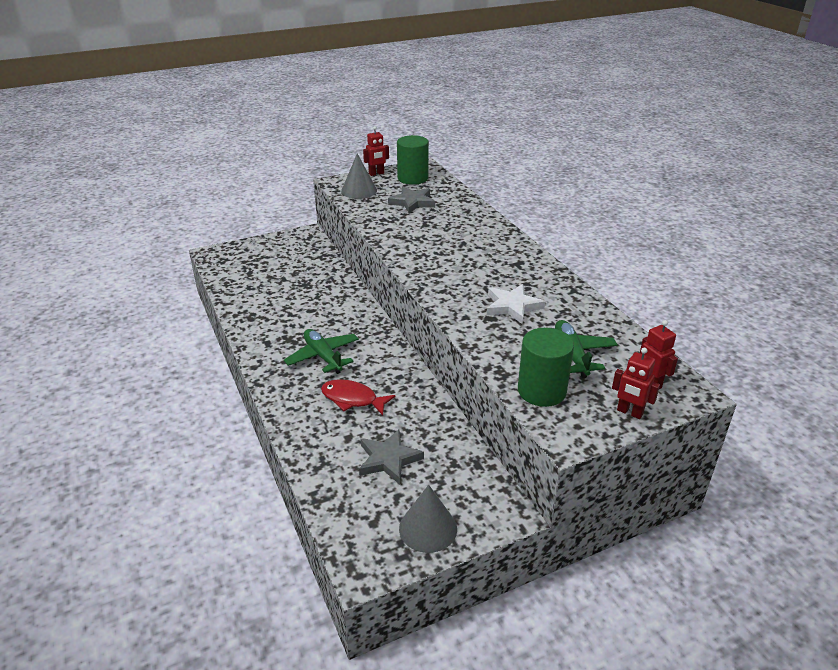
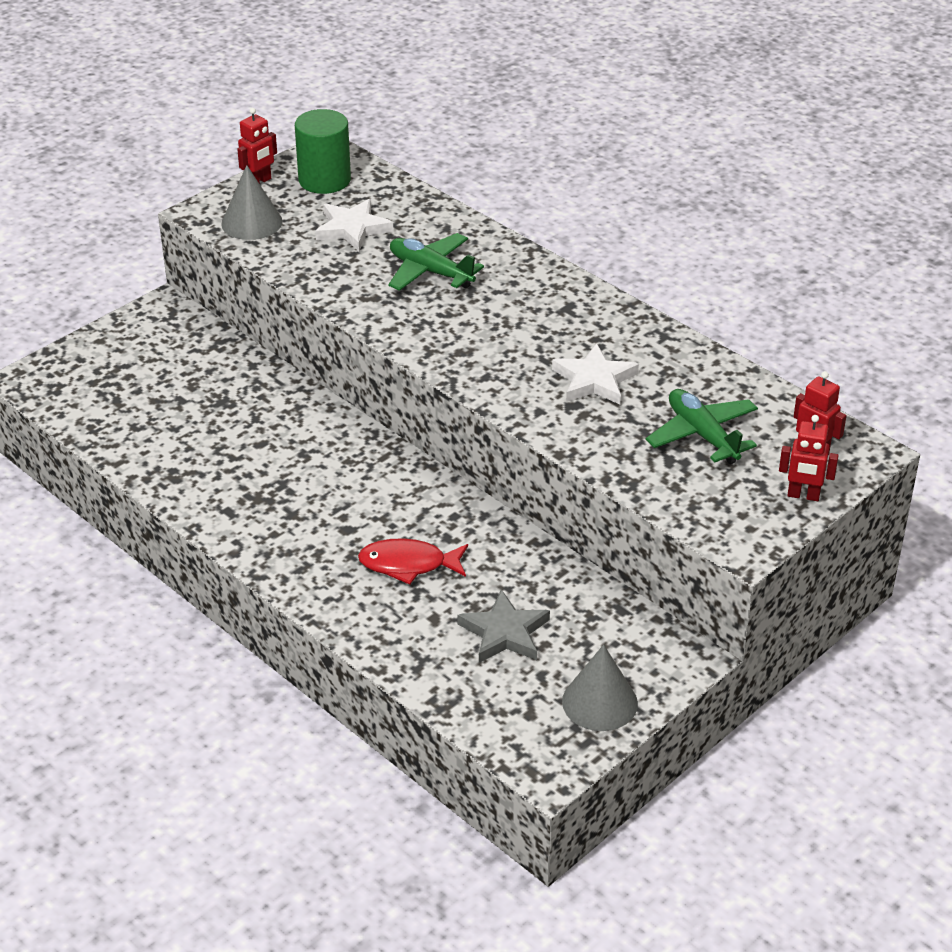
camera: 20 degrees left, 5 degrees up
green plane [284,329,359,374] -> green plane moved to [388,233,484,291]
grey star [388,187,435,213] -> white star [315,199,393,251]
green cylinder [518,328,574,407] -> none

